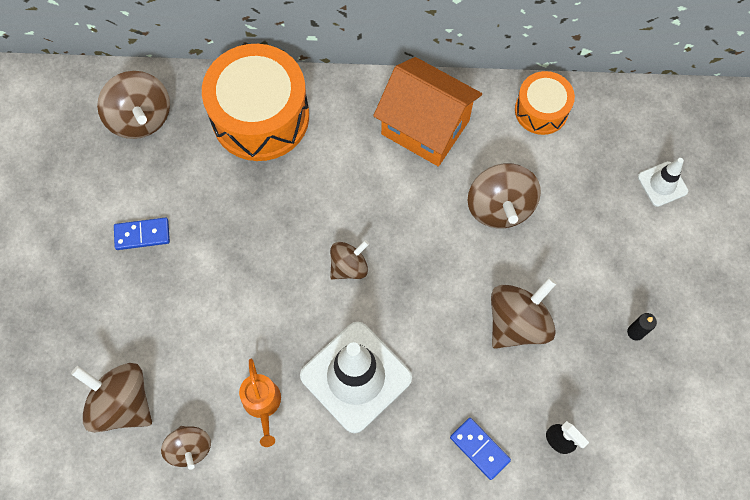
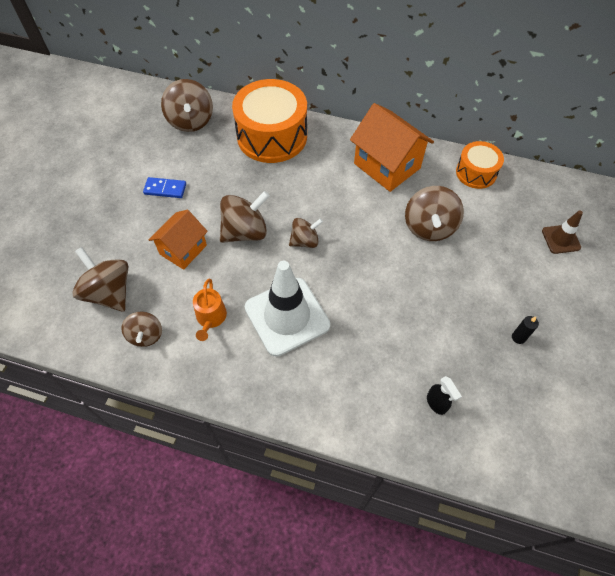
camera: 15 degrees right, 10 degrees down
blue domino [450,418,511,480] -> none
brown spinning top [491,277,557,349] -> brown spinning top moved to [220,191,270,243]
white traffic cone [638,158,688,207] -> brown traffic cone [542,210,583,254]
none -> orange house [149,210,208,270]

